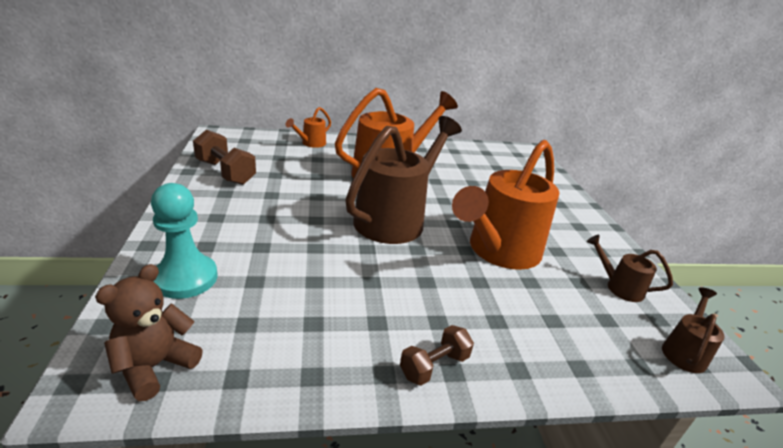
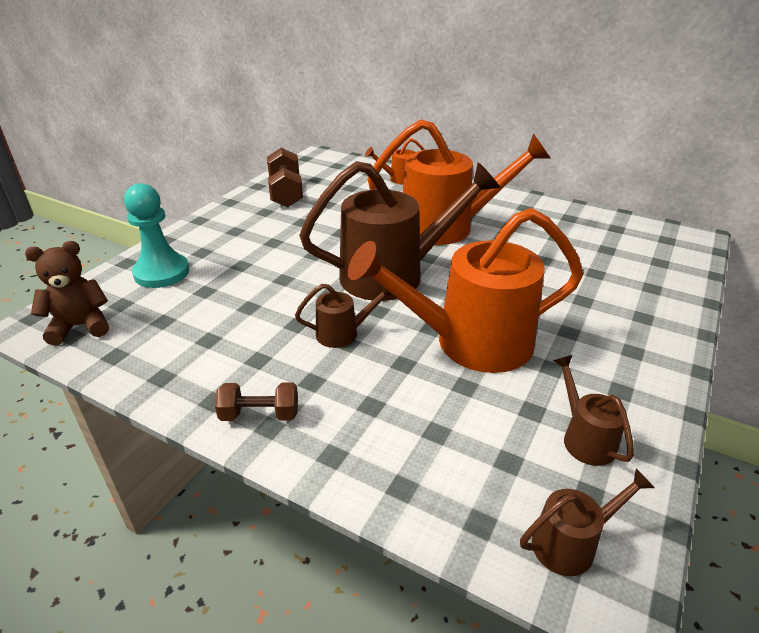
camera: 40 degrees right, 5 degrees up
none -> brown watering can [295,284,393,348]

